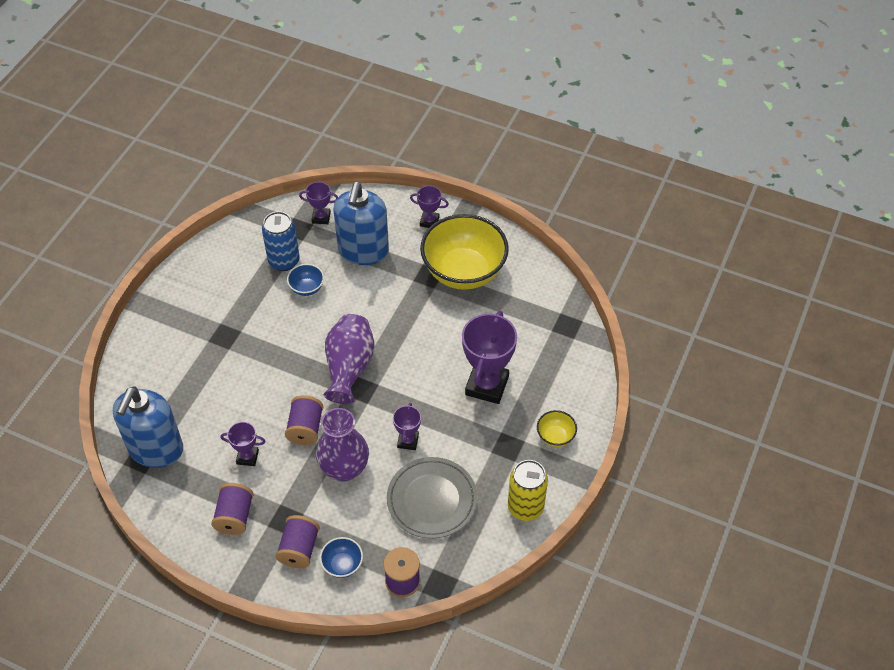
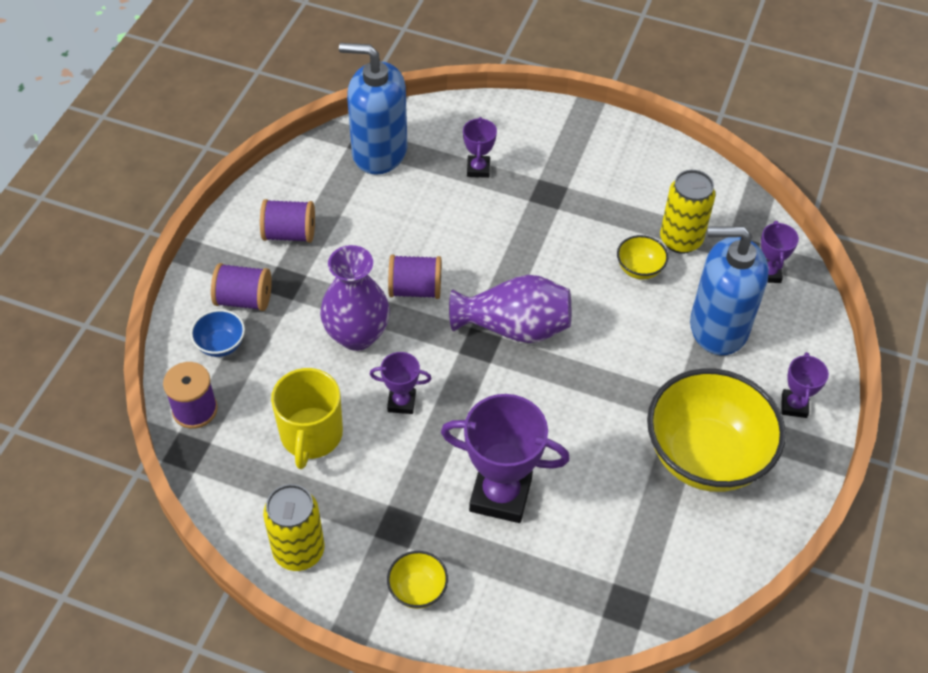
camera: 85 degrees right, 0 degrees up
purple trophy [221,422,266,466] -> purple trophy moved to [463,117,497,178]
blue can [262,211,300,271] -> yellow can [660,170,715,254]
blue bowl [287,264,324,296] -> yellow bowl [617,235,668,280]
grey plate [387,457,477,539] -> yellow mug [271,368,343,469]

